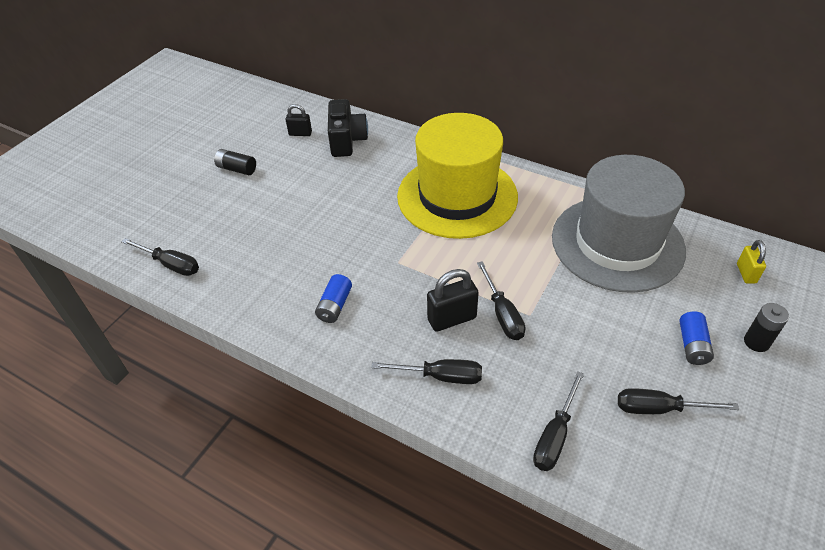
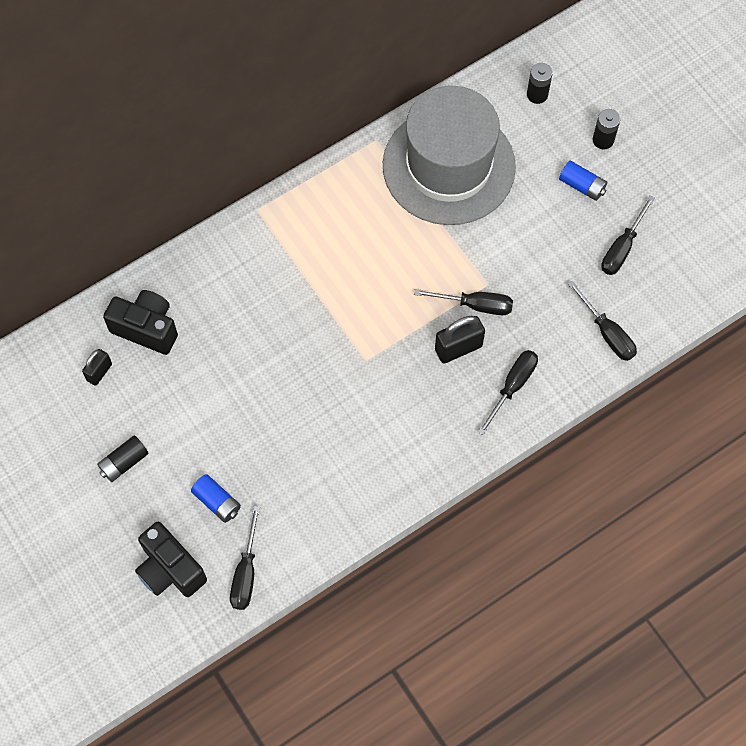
camera: 65 degrees left, 20 degrees up
black screwdriver [121,238,199,276] -> black screwdriver turned 135 degrees clockwise [230,506,260,610]
blue battery [315,274,352,323] -> blue battery moved to [191,474,241,523]
yellow hat [397,113,518,239] -> none
black padlock [427,269,479,332] -> black padlock turned 60 degrees clockwise [435,316,485,363]
yellow padlock [737,240,766,284] -> black battery [527,63,553,104]
none -> black camera [135,522,207,597]

